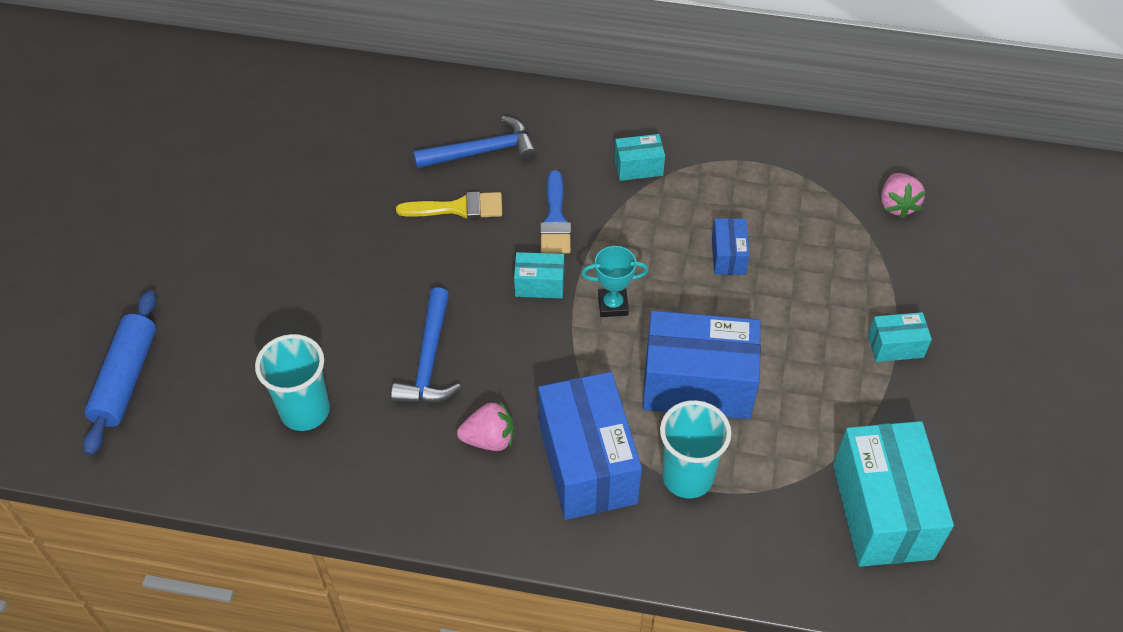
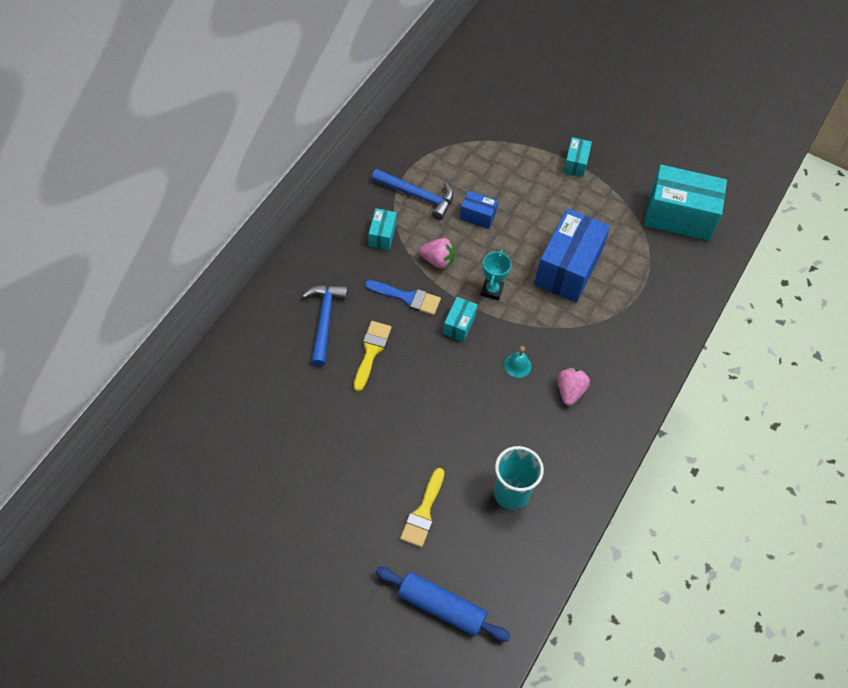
camera: 75 degrees left, 5 degrees up
blue hammer [391,287,461,403] -> blue hammer moved to [372,169,454,220]
blue box [538,372,642,520] -> none
turquoise cup [660,400,732,498] -> none
pink strawberry [881,173,926,218] -> pink strawberry moved to [419,238,455,269]
none -> yellow brush [400,468,444,548]
none -> turquoise bell [504,346,532,378]

